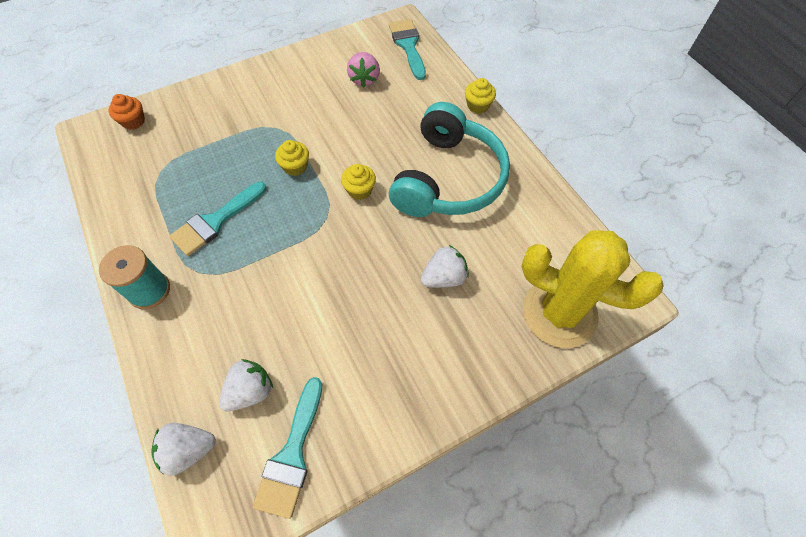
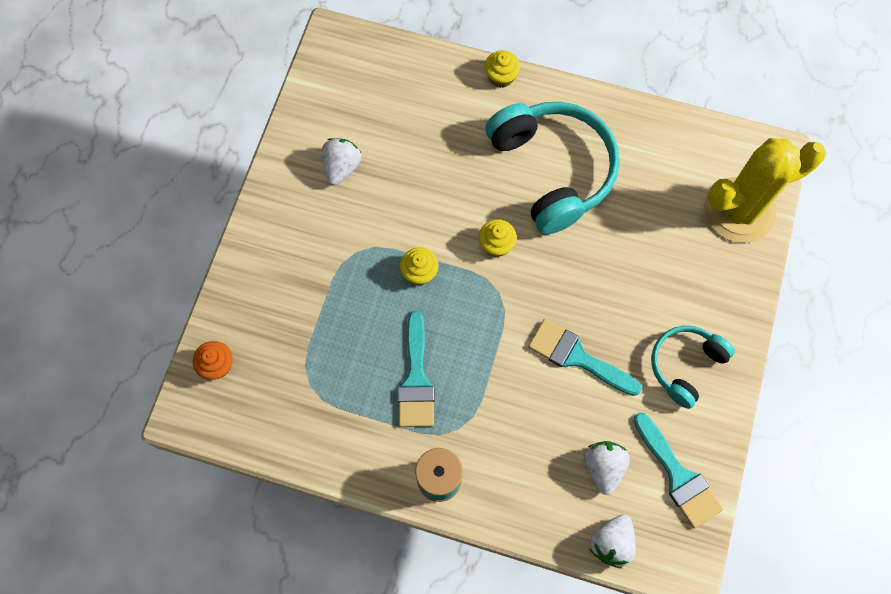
camera: 45 degrees left, 10 degrees up
pink strawberry [347,52,380,87] -> none
turquoise brush [389,19,426,80] -> turquoise brush moved to [528,319,642,396]
white strawberry [421,245,469,288] -> white strawberry moved to [322,138,361,185]
none -> turquoise headphones [651,326,735,409]

